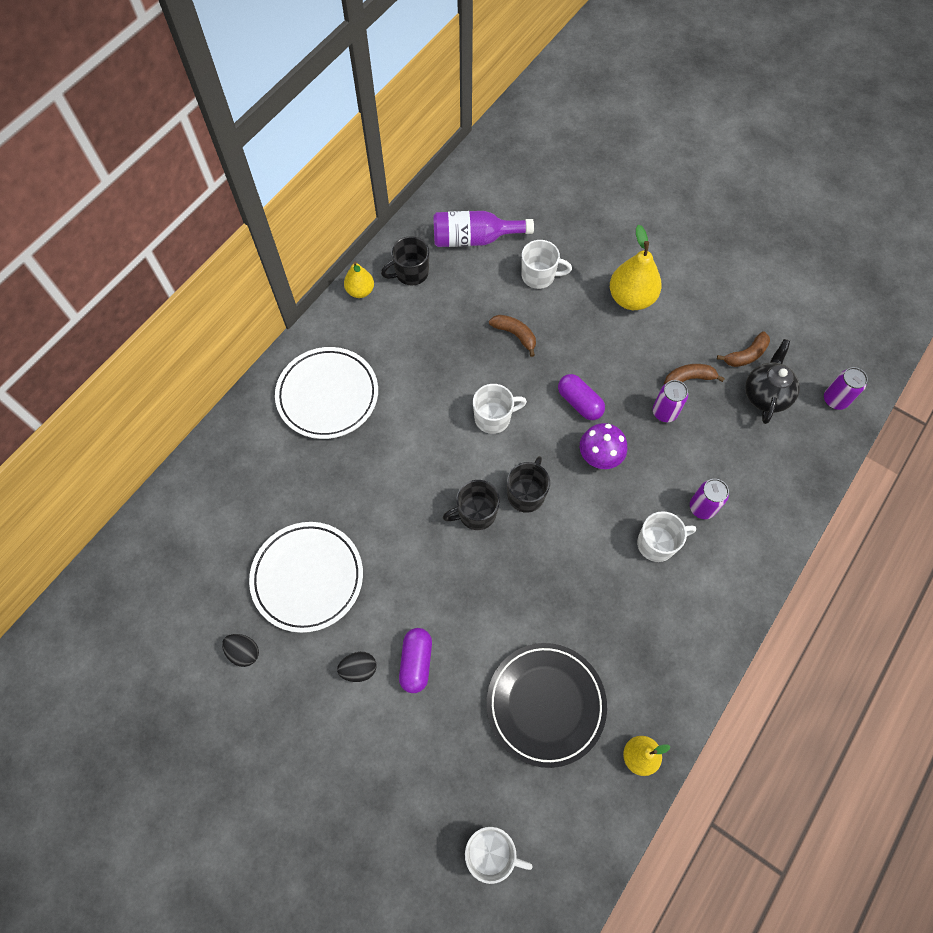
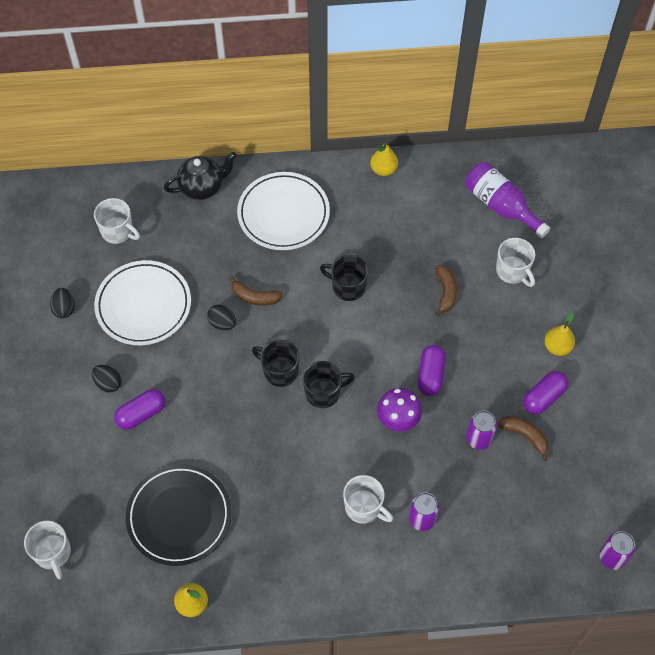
camera: 50 degrees right, 5 degrees down
black mug [381,236,429,286] -> black mug moved to [320,255,369,301]
white mug [473,384,527,434] -> white mug moved to [94,198,140,244]
yellow pear [610,225,662,310] -> yellow pear [544,312,575,356], size x0.60
brown banana [717,331,770,367] -> brown banana moved to [229,276,283,306]
black teapot [745,339,800,424] -> black teapot moved to [164,152,237,200]
none -> black egg [207,305,236,330]
none -> purple capsule [523,371,568,414]

